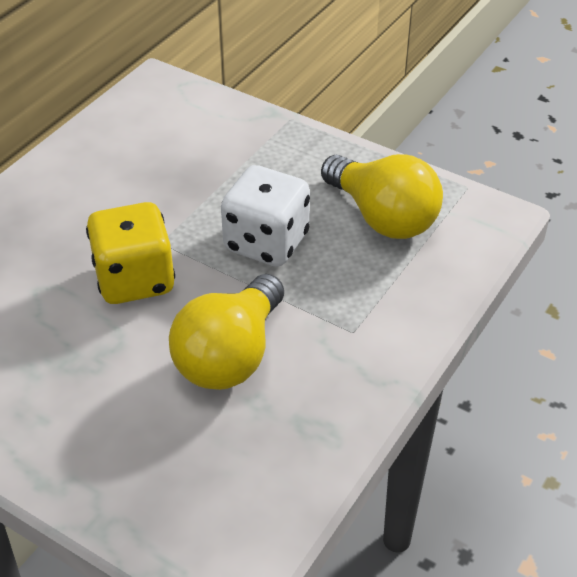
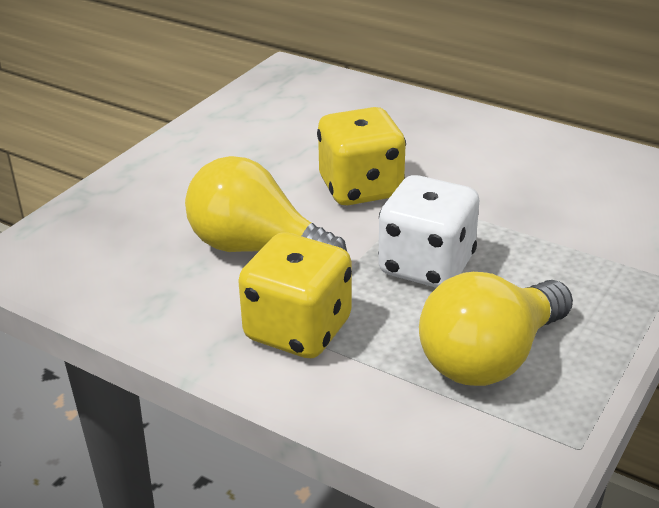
camera: 90 degrees right, 10 degrees down
none -> yellow dice [238,233,352,358]

